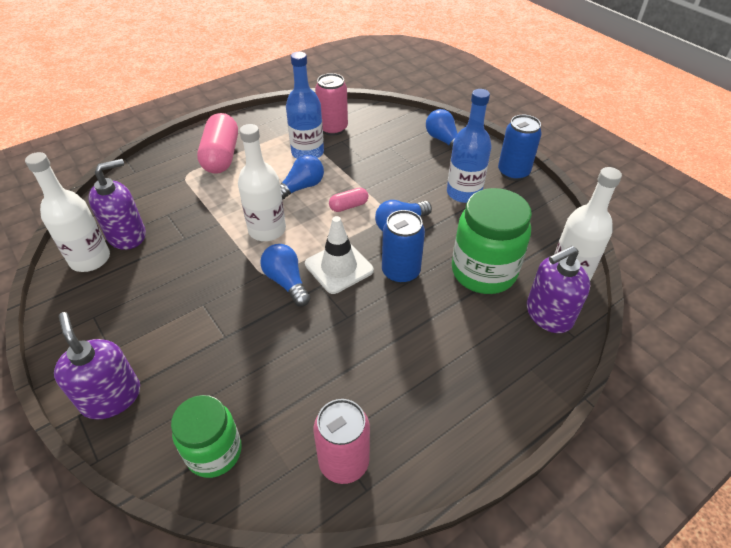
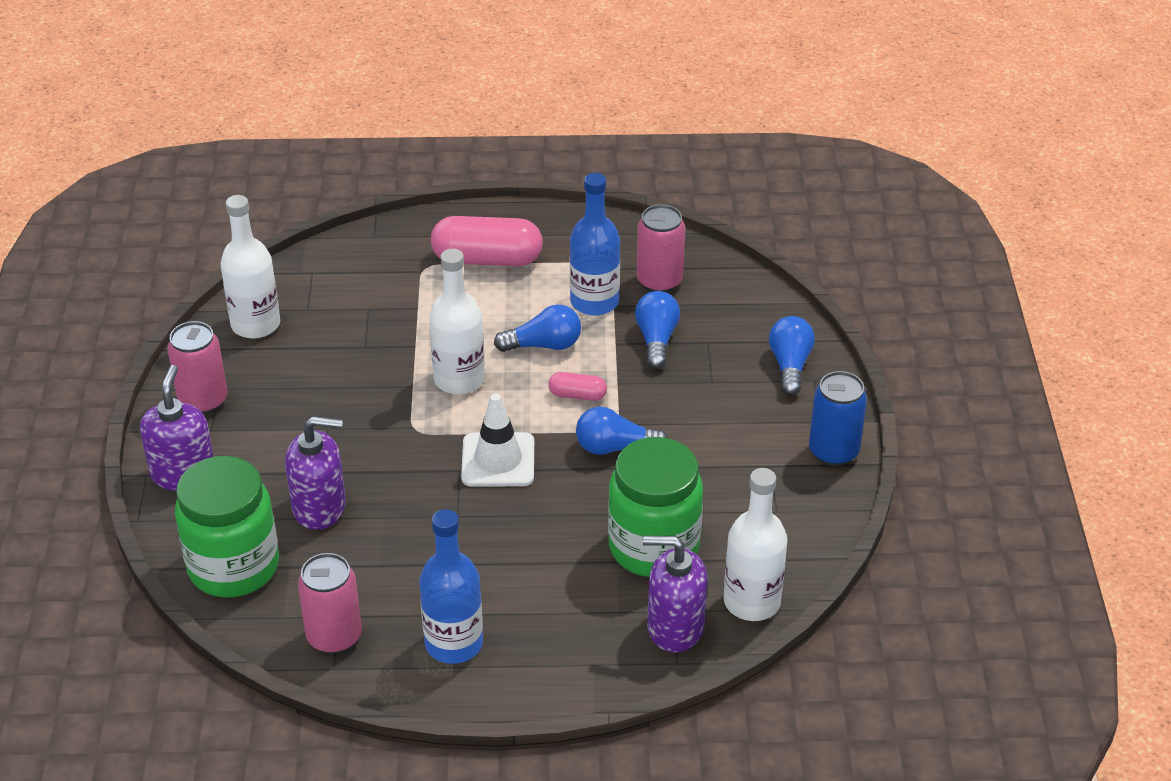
camera: 35 degrees right, 5 degrees down
purple soap dispenser [88,159,146,250] -> purple soap dispenser moved to [285,416,346,530]
green jar [171,395,242,478] -> green jar [175,456,279,598], size x1.52
pink capsule [197,113,238,174] -> pink capsule turned 60 degrees clockwise [431,216,543,266]
blue light bulb [260,244,310,307] -> blue light bulb moved to [635,291,680,369]
blue can [382,210,425,284] -> none
blue bottle [447,89,492,203] -> blue bottle moved to [419,509,483,664]
none -> pink can [168,321,227,414]

